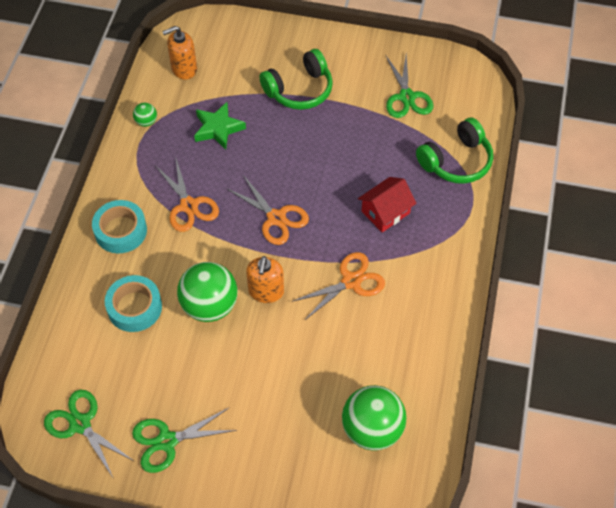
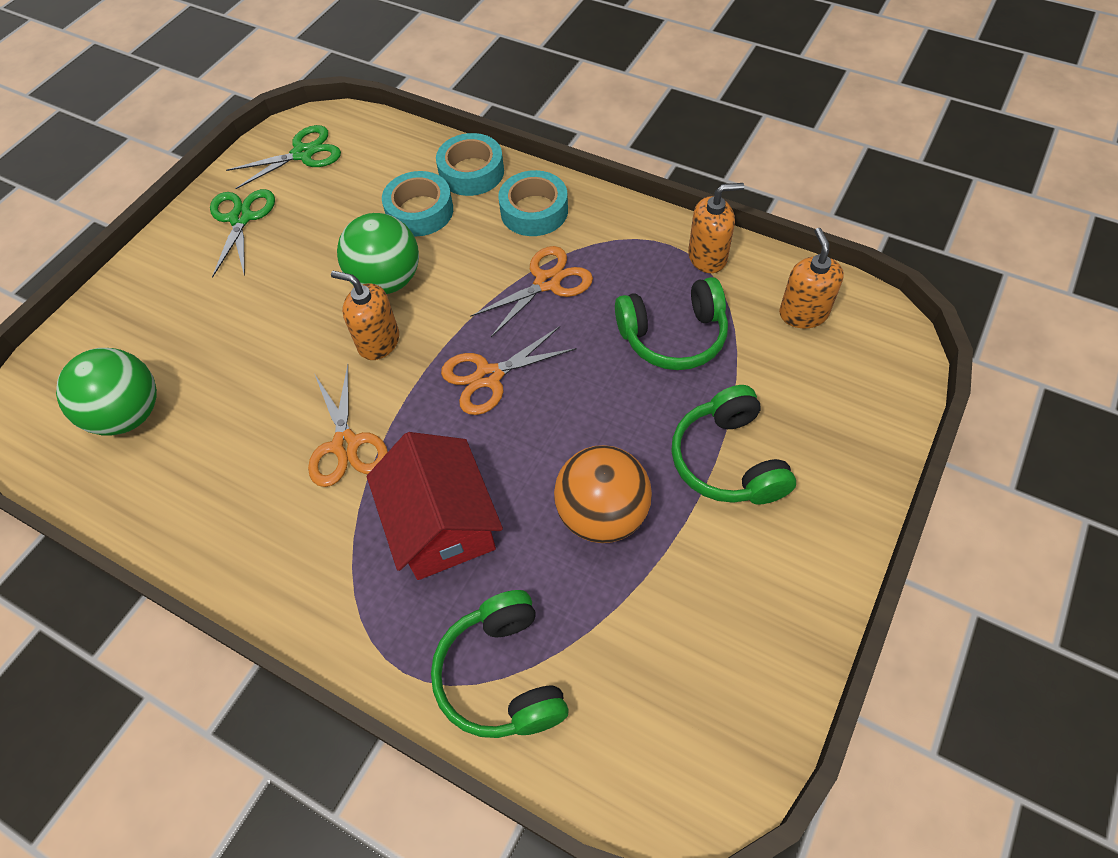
camera: 110 degrees right, 0 degrees up
green ball [133,103,157,127] -> orange soap dispenser [688,183,744,273]
orange scissors [156,156,219,232] -> orange scissors turned 150 degrees clockwise [470,246,593,337]
green star [194,102,246,150] -> green headphones [615,277,728,370]
red house [358,177,416,232] -> red house [367,432,503,580], size x1.52
green scissors [386,55,433,118] -> none
none -> turquoise tape [436,133,504,196]
none -> orange ball [554,445,652,543]

